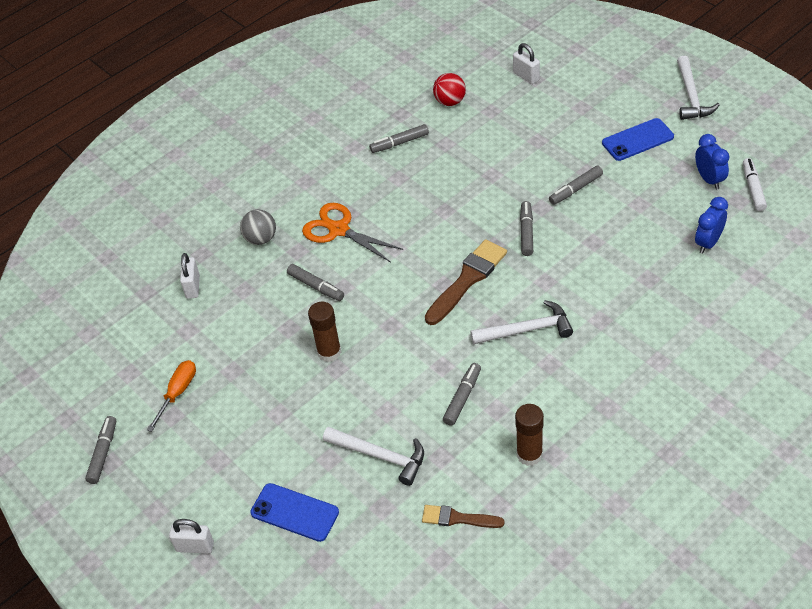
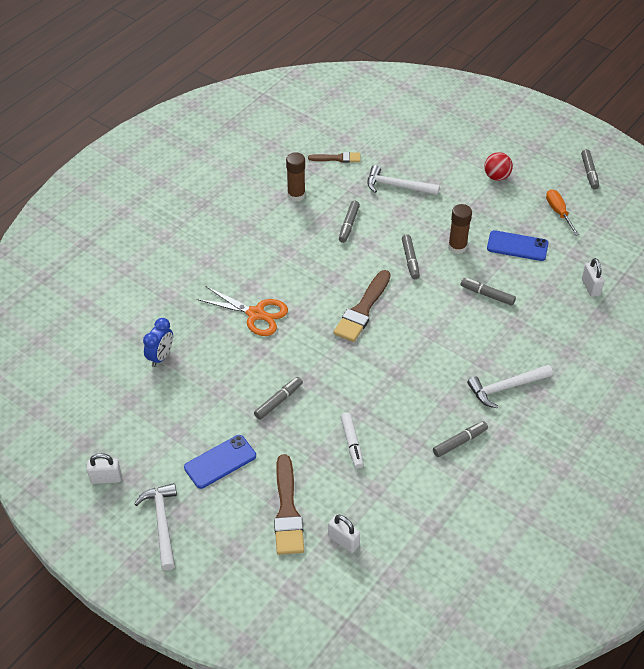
camera: 165 degrees right, 0 degrees up
orange screwdriver [147,360,196,432] -> orange screwdriver turned 150 degrees clockwise [546,189,579,236]
white padlock [169,519,214,554] -> white padlock moved to [87,453,122,484]
grey ball [240,209,276,245] -> none
blue phone [250,483,339,542] -> blue phone moved to [487,230,548,261]
orange scissors [302,203,403,262] -> orange scissors moved to [197,286,288,336]
red ball [433,73,466,106] -> red ball moved to [484,152,513,181]
white hammer [470,300,573,344] -> white hammer moved to [467,365,553,408]
grey marker [520,201,533,256] -> grey marker moved to [402,234,420,279]
blue clock [695,134,729,190] -> none
white marker [743,158,767,211] -> white marker moved to [341,412,364,469]
none -> brown brush [274,454,304,555]

